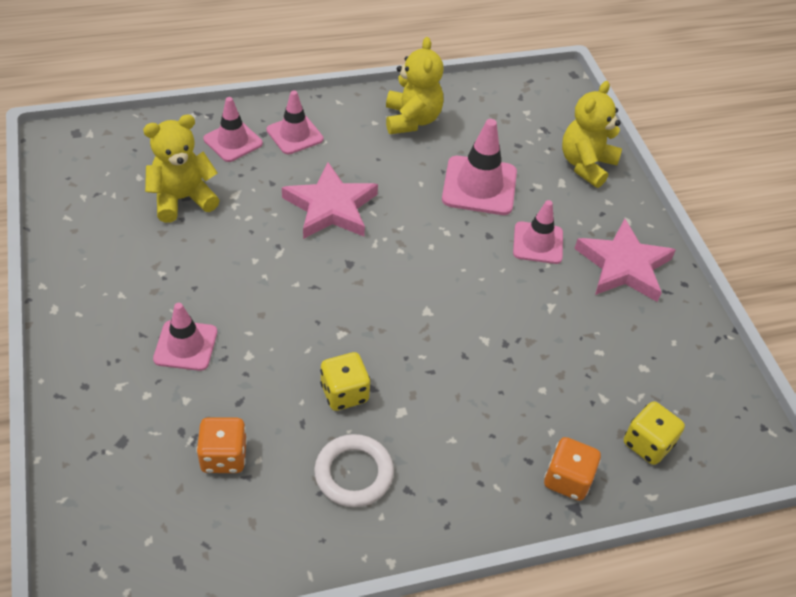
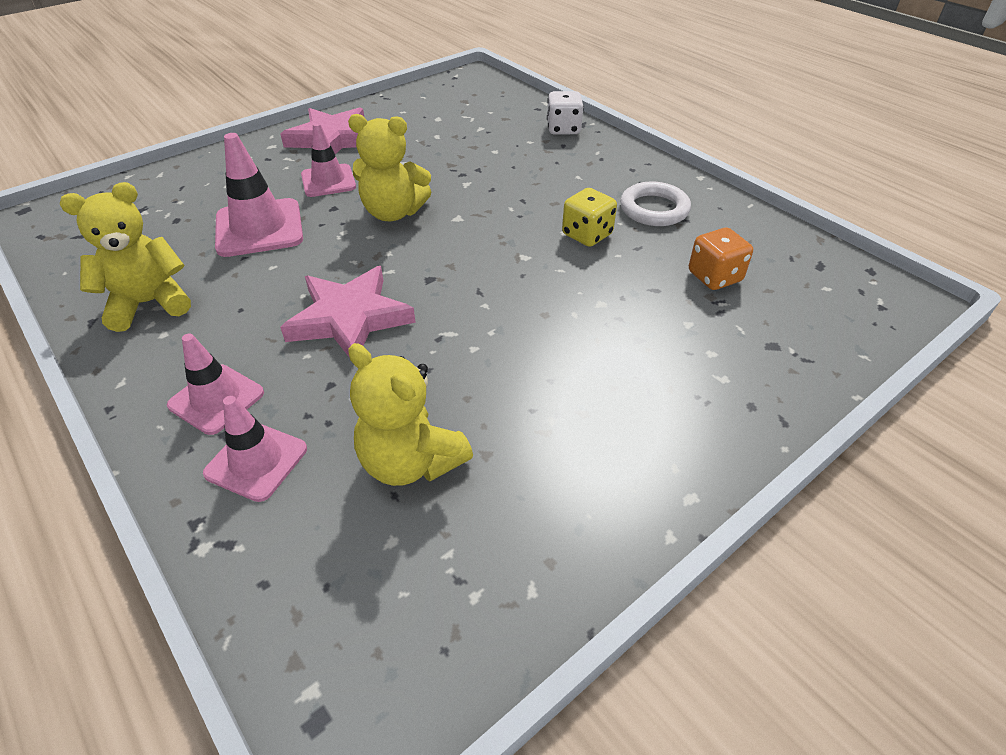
camera: 110 degrees left, 5 degrees down
pink traffic cone [153,303,217,371] -> none
orange dice [544,437,601,501] -> white dice [547,91,584,135]
yellow teddy bear [562,81,622,188] -> yellow teddy bear moved to [348,114,431,221]
yellow dice [624,401,685,465] -> none

